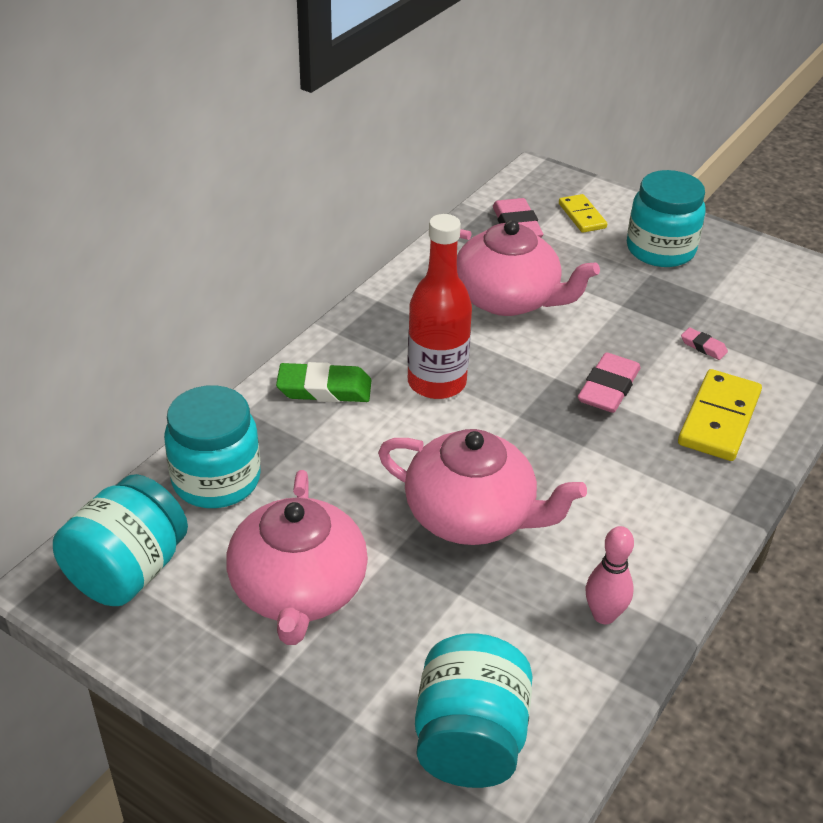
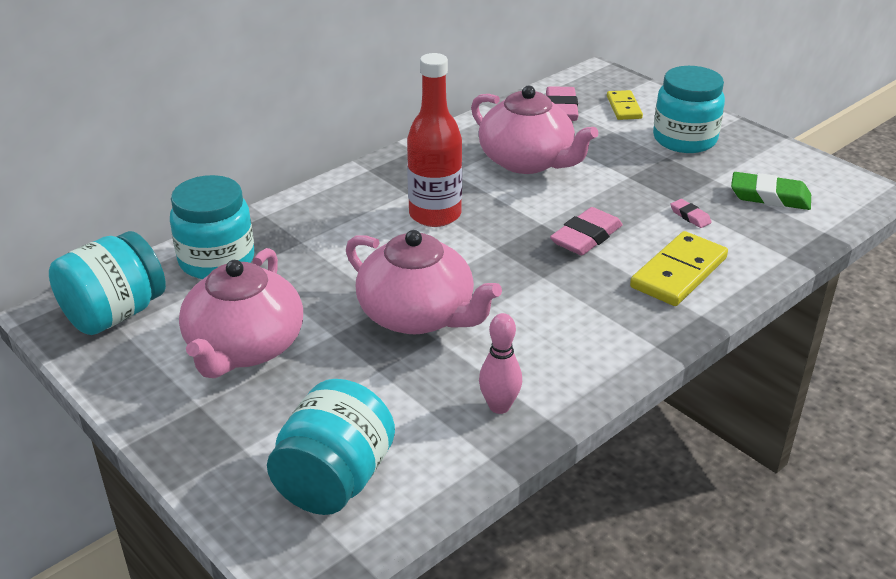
camera: 15 degrees right, 5 degrees down
green eraser [276,362,372,402] -> green eraser moved to [731,172,811,210]

